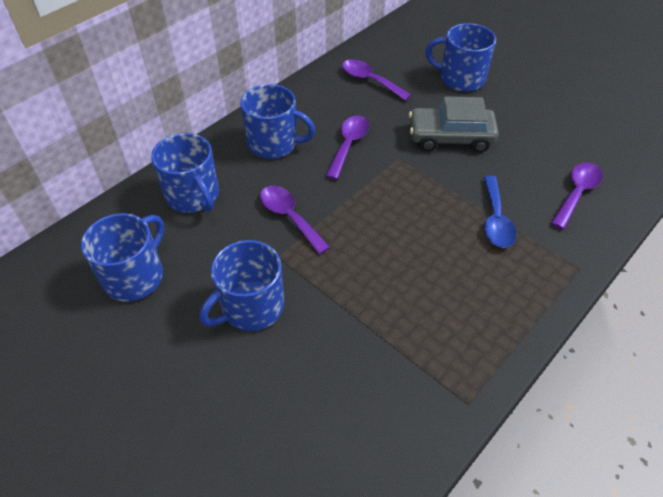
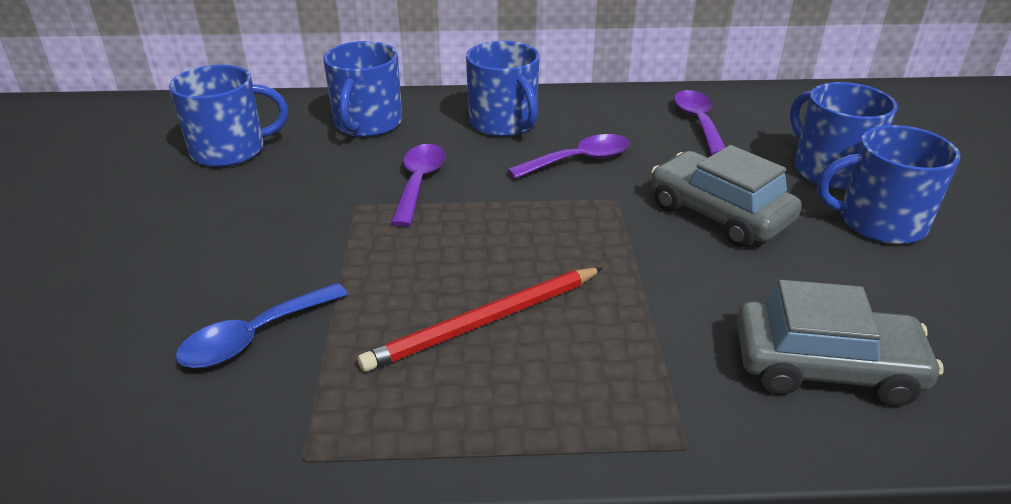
camera: 45 degrees right, 15 degrees down
blue mug [200,240,284,331] -> blue mug moved to [817,125,961,244]
blue spoon [484,176,517,248] -> blue spoon moved to [175,283,348,368]
purple spoon [551,162,603,229] -> grey car [737,280,944,407]
none -> red pencil [358,267,603,372]

